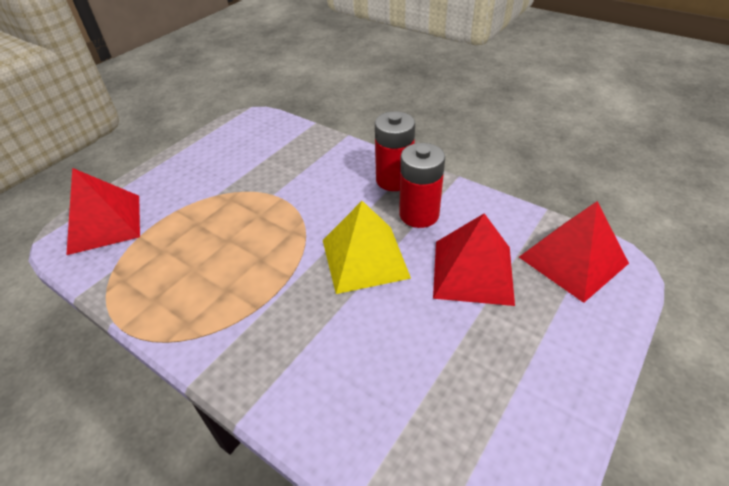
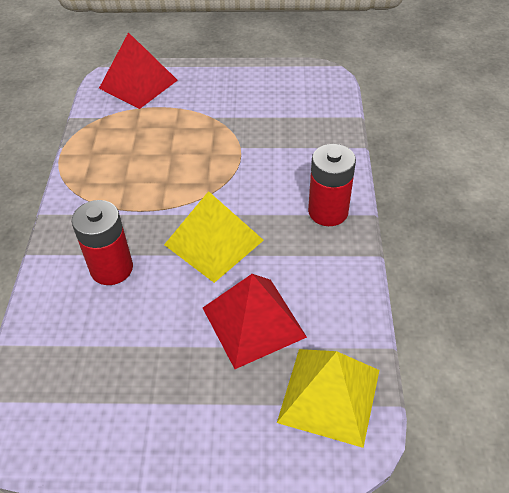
camera: 55 degrees right, 5 degrees up
red battery [399,143,445,228] -> red battery moved to [72,200,133,285]
red pyramid [519,201,629,303] -> yellow pyramid [277,349,379,448]

